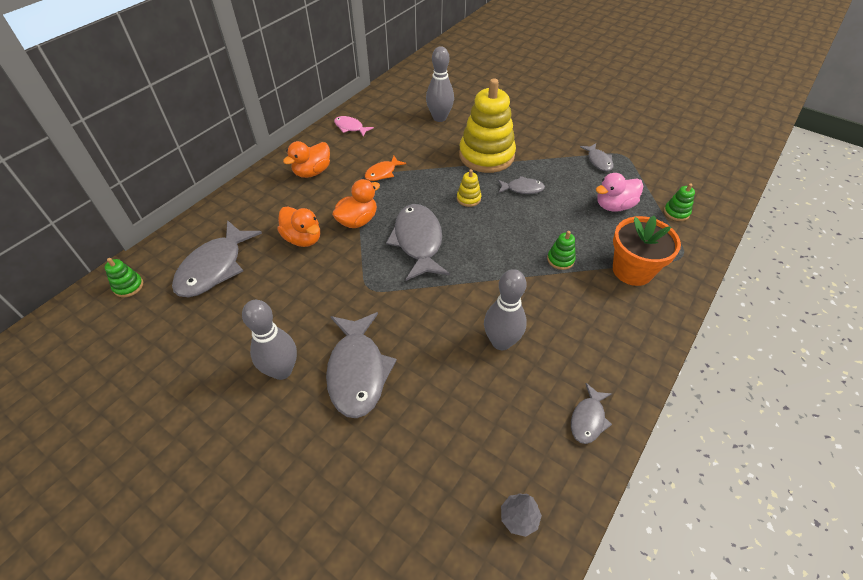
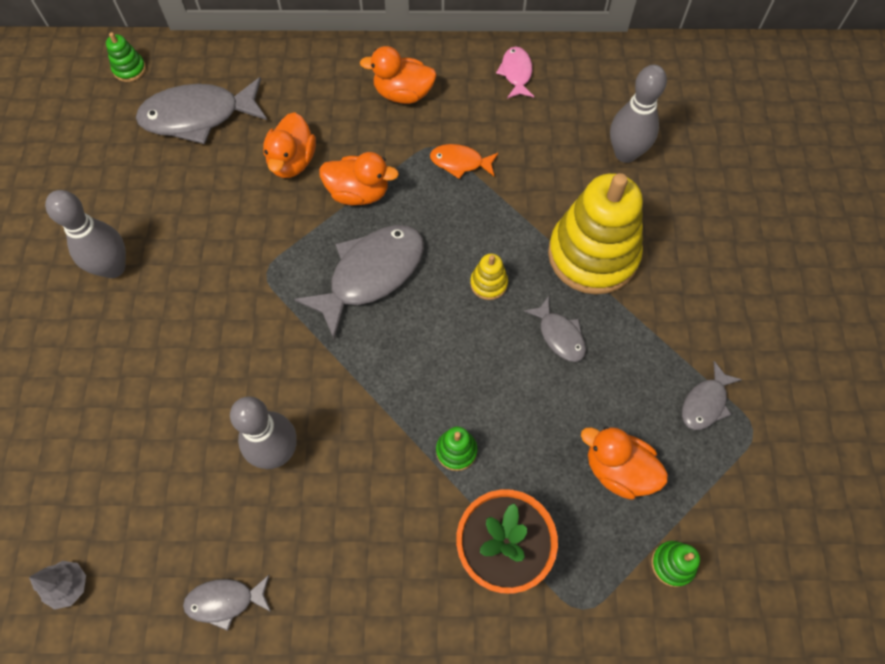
camera: 55 degrees right, 15 degrees up
grey fish [326,312,397,418] -> none
pink duck [596,173,643,212] -> orange duck [581,426,668,500]

